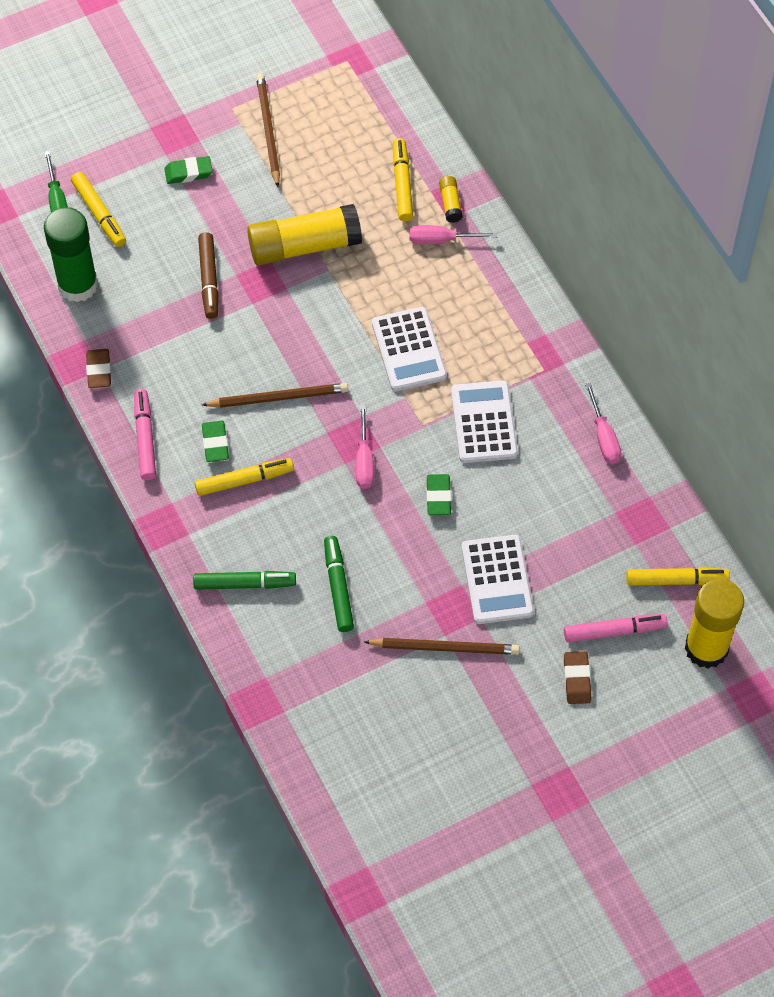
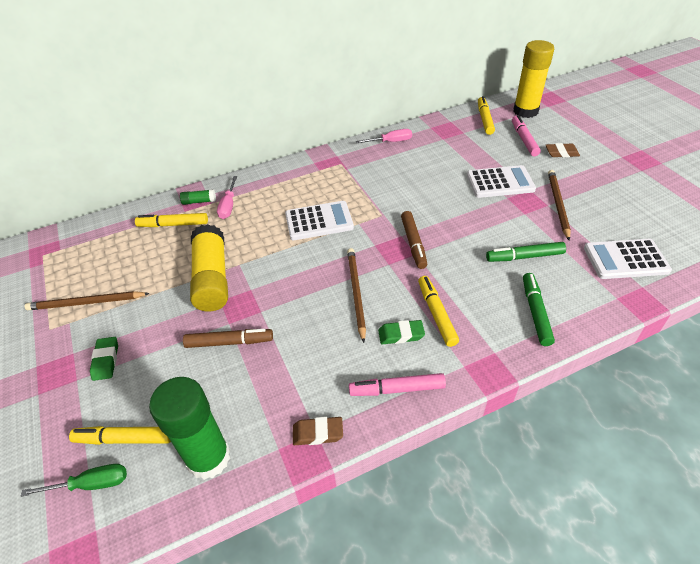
camera: 85 degrees left, 15 degrees down
yellow marker [71,172,126,247] -> yellow marker turned 150 degrees counterclockwise [69,426,171,445]
pink screwdriver [356,405,374,489] -> brown marker [401,211,427,269]
green eraser [426,474,451,515] -> none
yellow glue stick [439,176,463,223] -> green glue stick [180,189,216,205]
white calculator [451,381,518,463] -> white calculator moved to [584,239,672,279]

